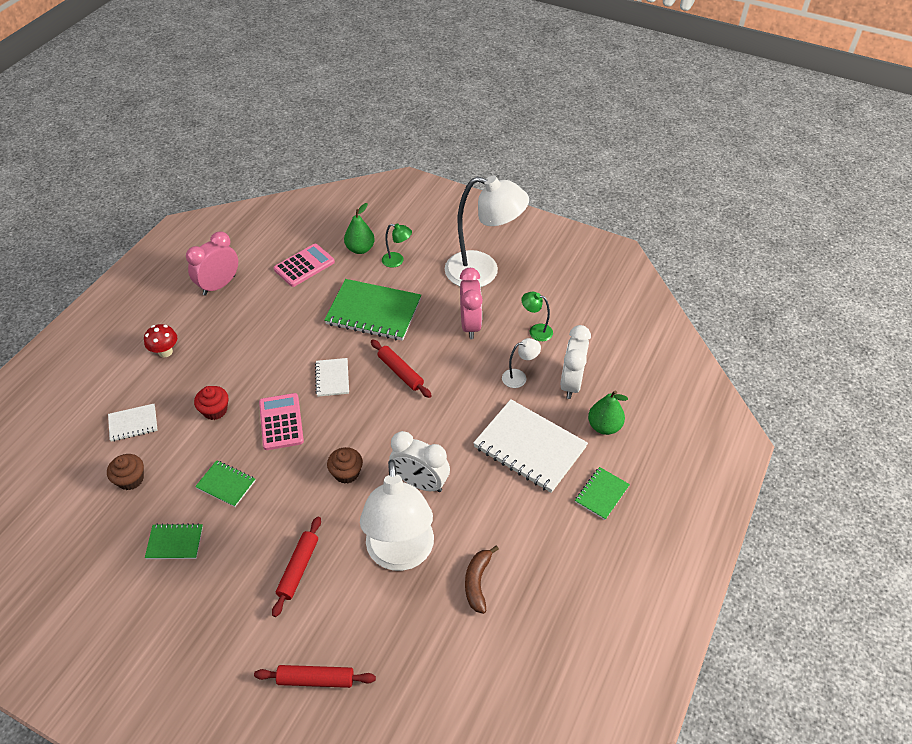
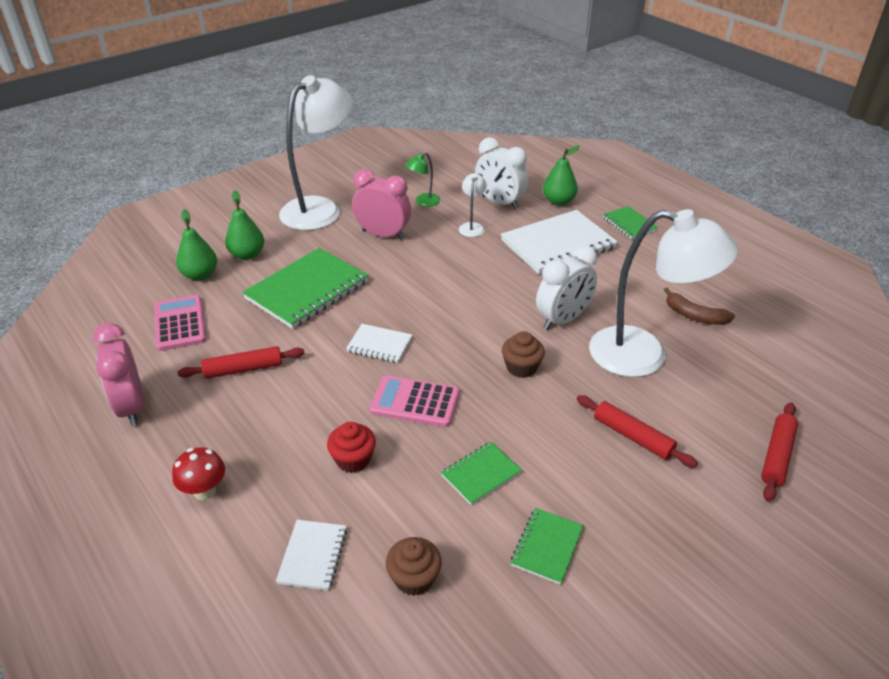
camera: 65 degrees left, 10 degrees down
red rolling pin [371,339,432,398] -> red rolling pin moved to [178,346,305,379]
green lamp [382,224,412,268] -> green pear [225,190,264,260]

